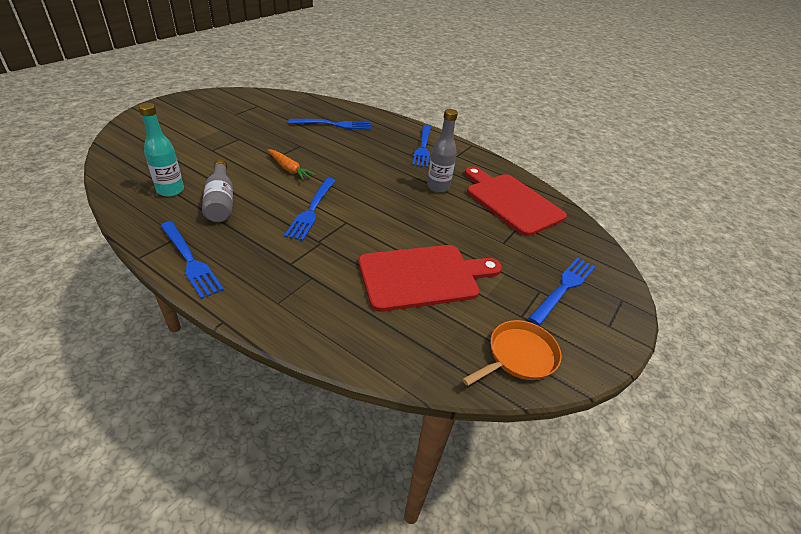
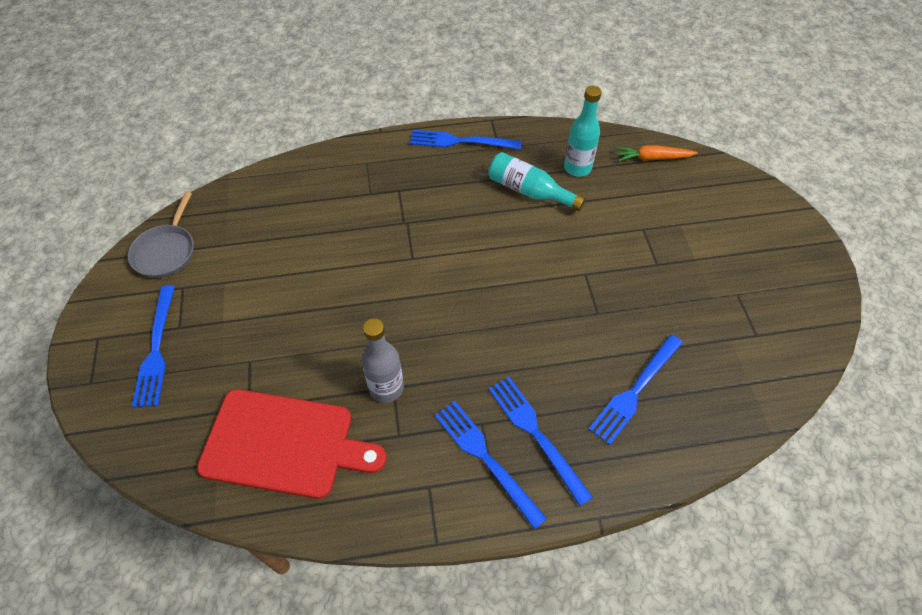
camera: 140 degrees right, 15 degrees up
grey bottle [202,159,233,222] -> turquoise bottle [488,152,586,211]
orange carrot [268,149,316,181] -> orange carrot moved to [615,145,698,161]
blue fork [284,178,336,241] -> blue fork moved to [489,377,593,506]
red cutting board [358,245,502,312] -> none
orange pan [462,320,562,386] -> grey pan [128,192,194,278]

